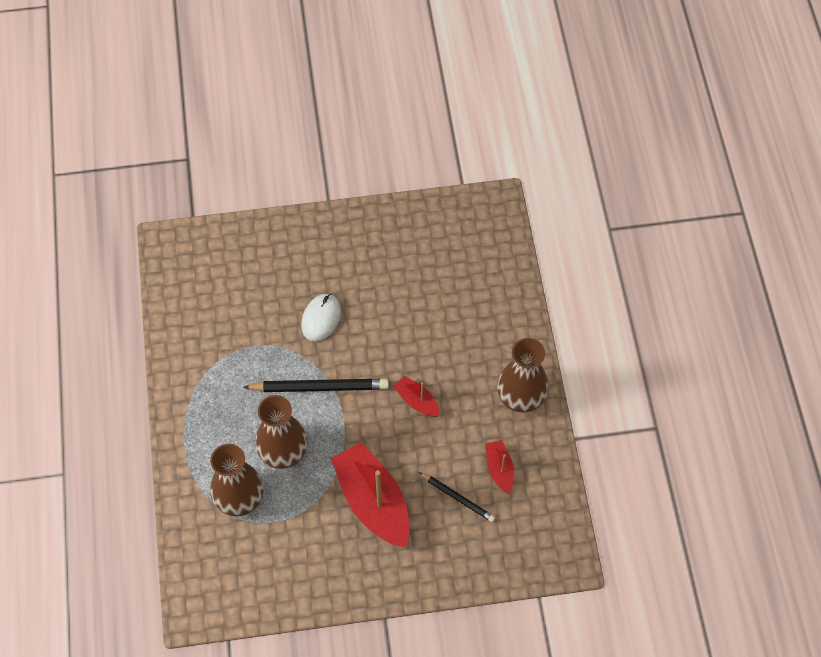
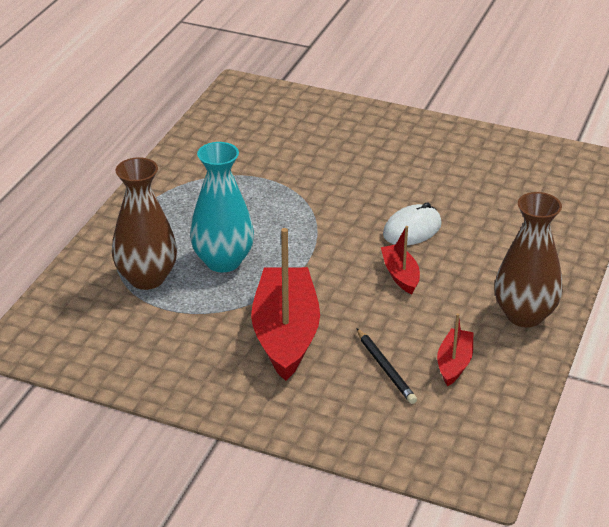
camera: 30 degrees right, 25 degrees down
black pencil [243,379,389,392] -> none
brown vase [255,395,308,469] -> turquoise vase [190,142,254,272]
white mouse [301,294,341,342] -> white mouse moved to [383,202,442,245]

